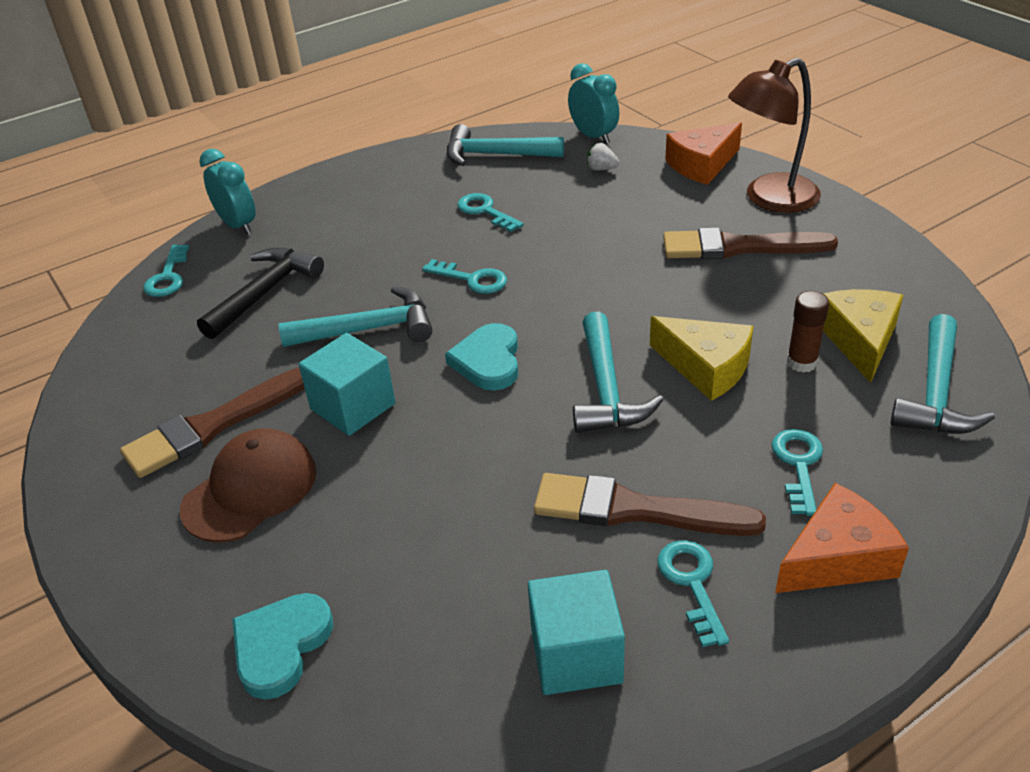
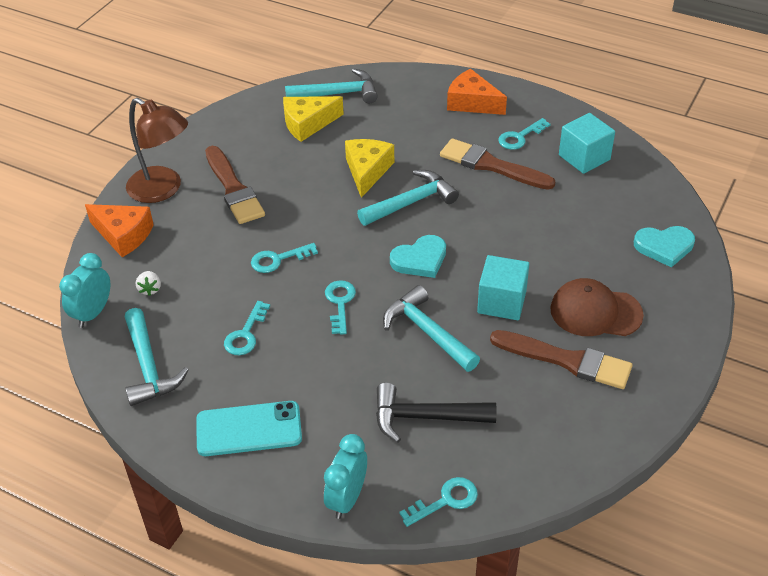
camera: 120 degrees left, 5 degrees up
brown brush [534,473,766,536] -> brown brush turned 135 degrees clockwise [440,139,556,190]
turquoise key [772,429,823,516] -> turquoise key moved to [251,243,318,273]
brown glue stick [787,291,829,373] -> none
none -> turquoise phone [196,401,302,456]

